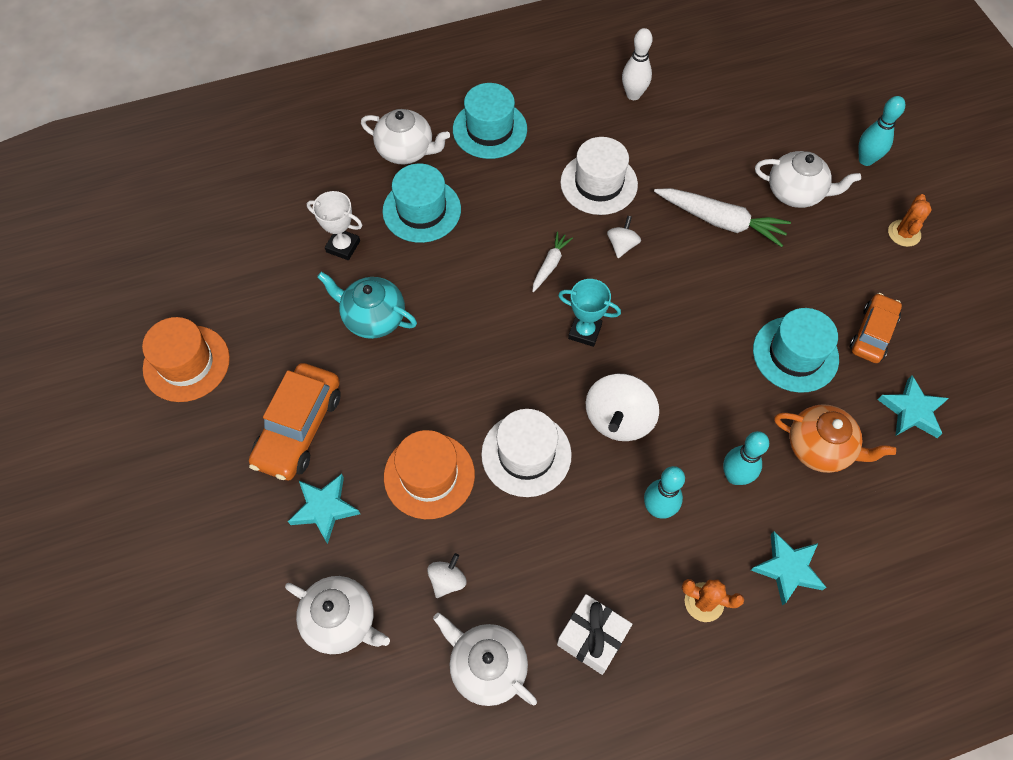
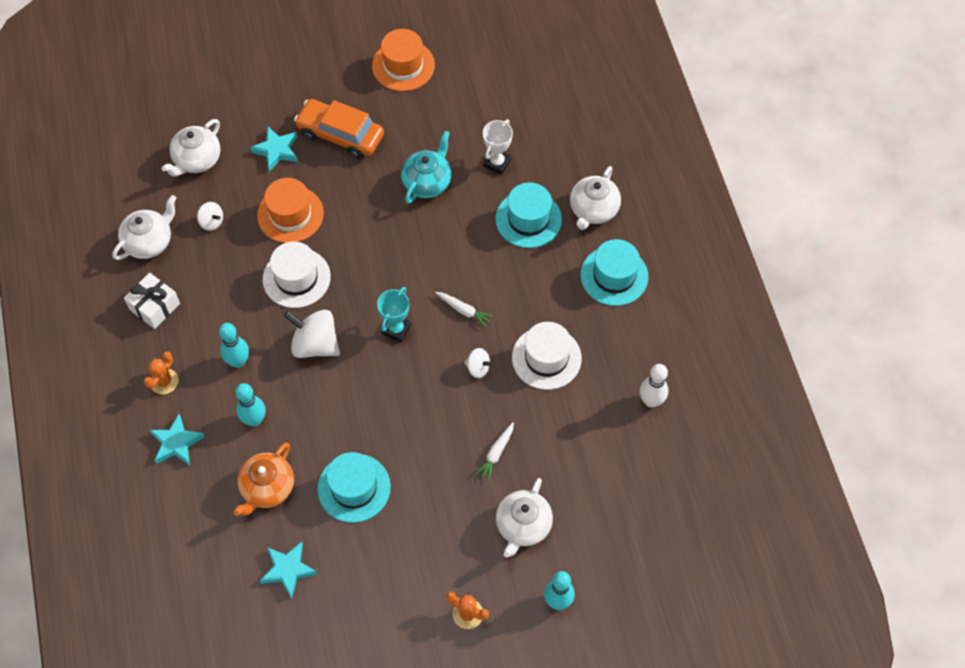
camera: 95 degrees right, 0 degrees up
white carrot [654,188,791,247] -> white carrot [475,422,514,481], size x0.54
orange car [850,293,902,363] -> none

